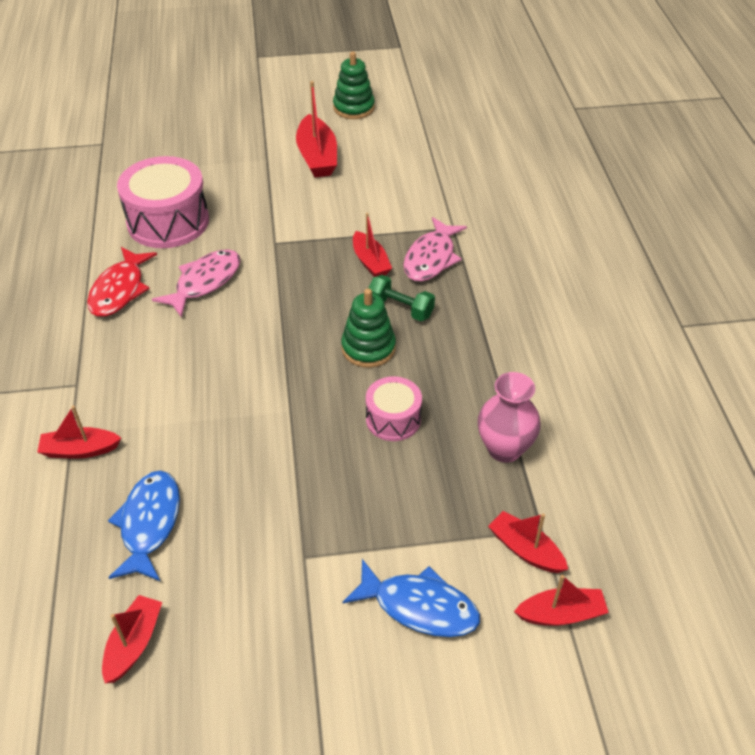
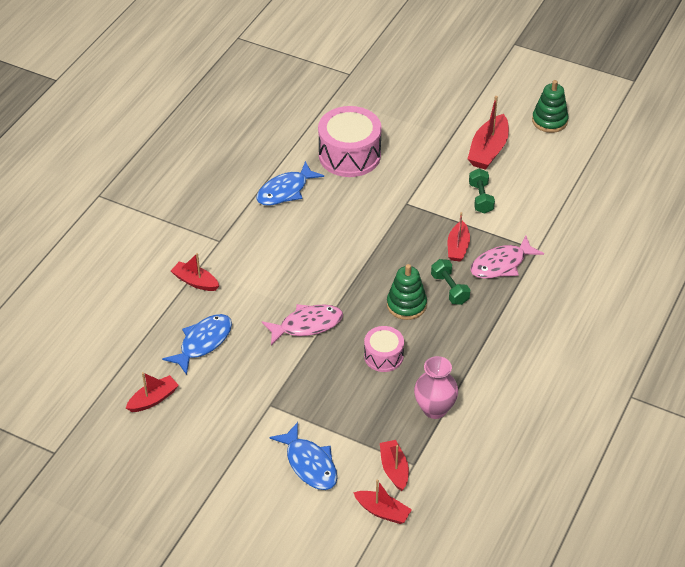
camera: 35 degrees right, 0 degrees up
red fish [87,247,157,317] -> blue fish [256,161,324,206]
pink fish [152,249,240,318] -> pink fish moved to [262,304,343,346]
none -> green dumbbell [469,169,495,214]

